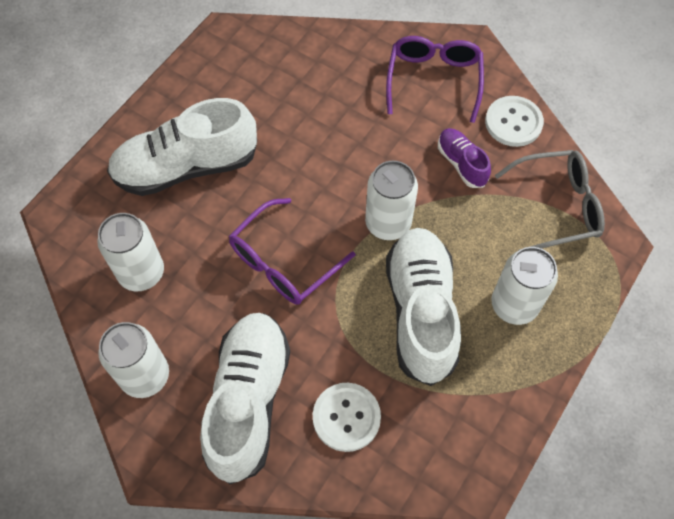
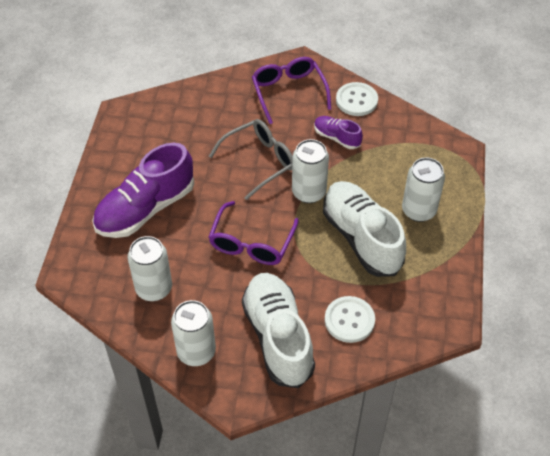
camera: 25 degrees left, 10 degrees down
white shoe [107,98,257,196] -> purple shoe [92,143,194,238]
grey glasses [495,150,605,251] -> grey glasses moved to [209,119,293,200]

